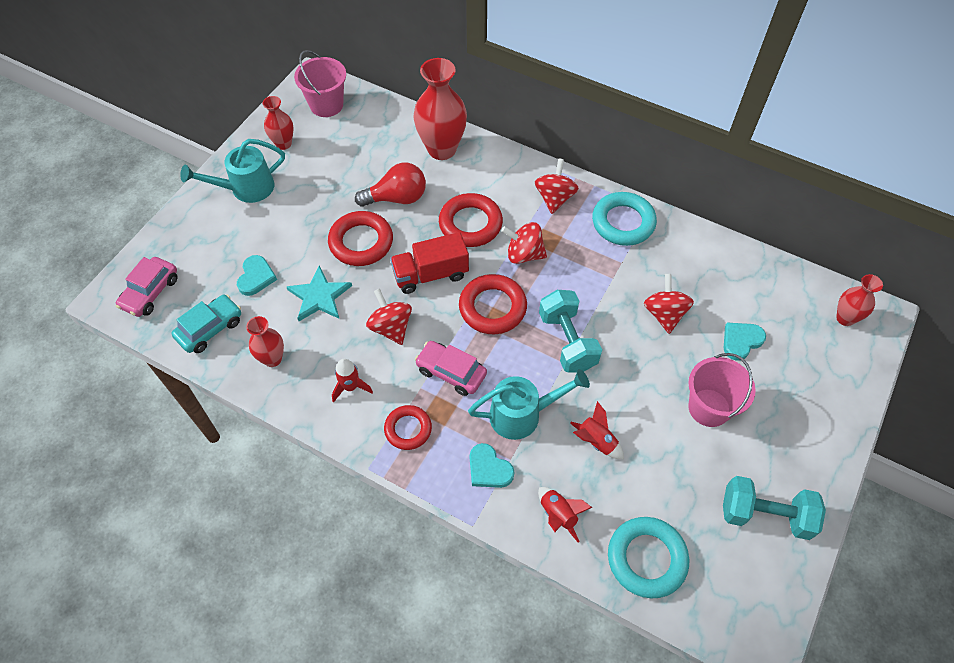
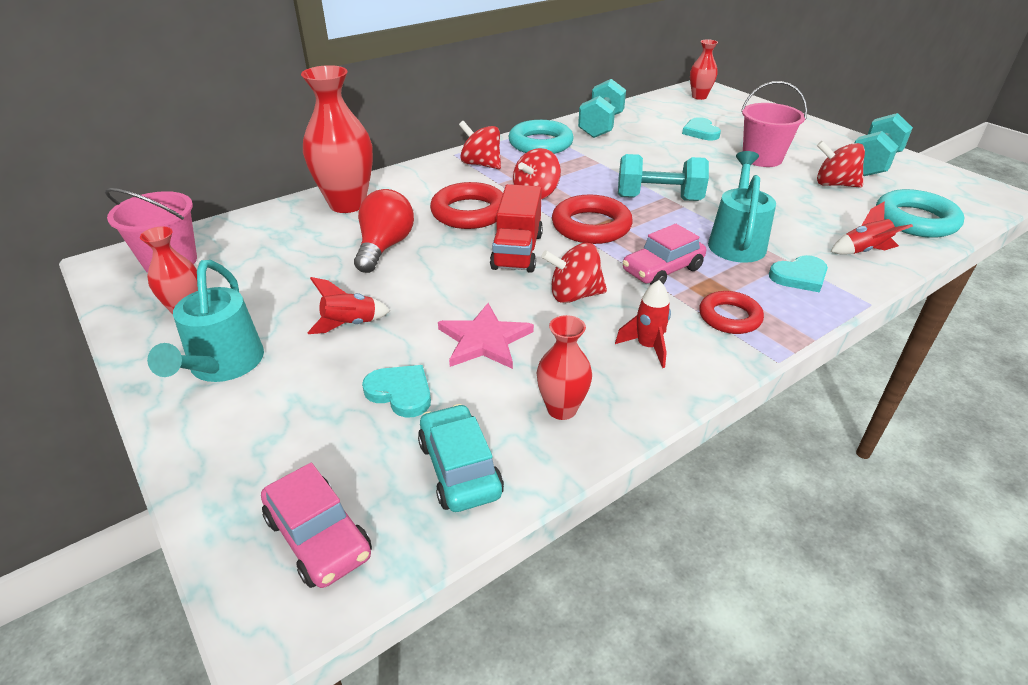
camera: 65 degrees left, 20 degrees down
turquoise star [287,266,352,321] -> pink star [438,303,534,369]
red ring [328,211,393,266] -> none
red rocket [570,401,624,459] -> red rocket moved to [307,277,390,334]
red spinning top [644,274,694,334] -> red spinning top moved to [817,141,865,188]
none -> turquoise dumbbell [578,79,626,138]

